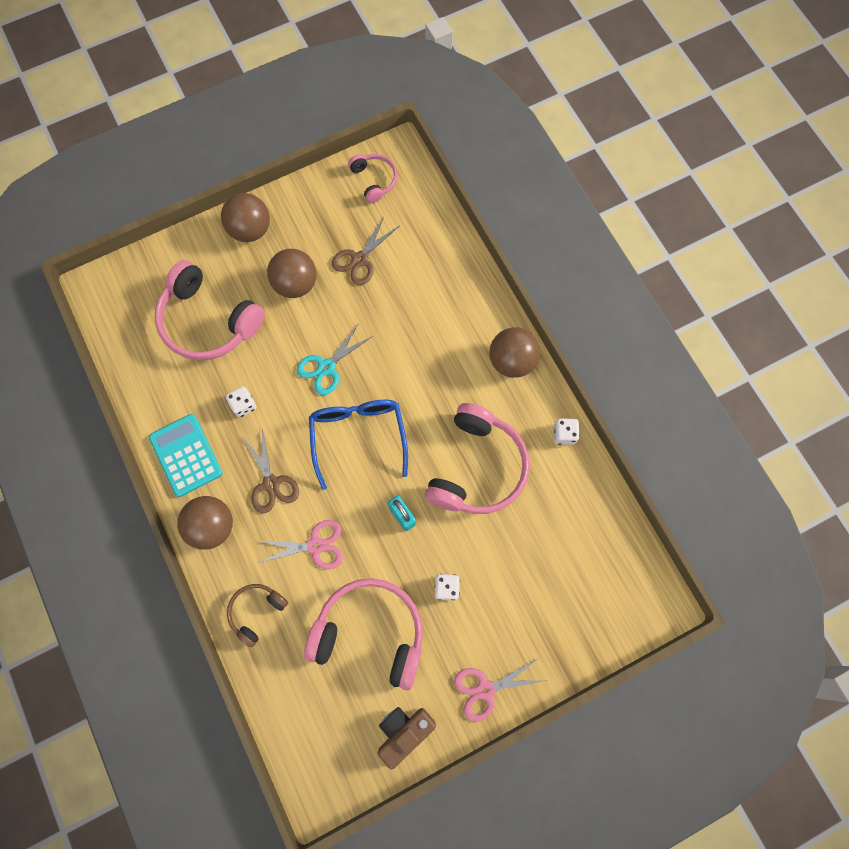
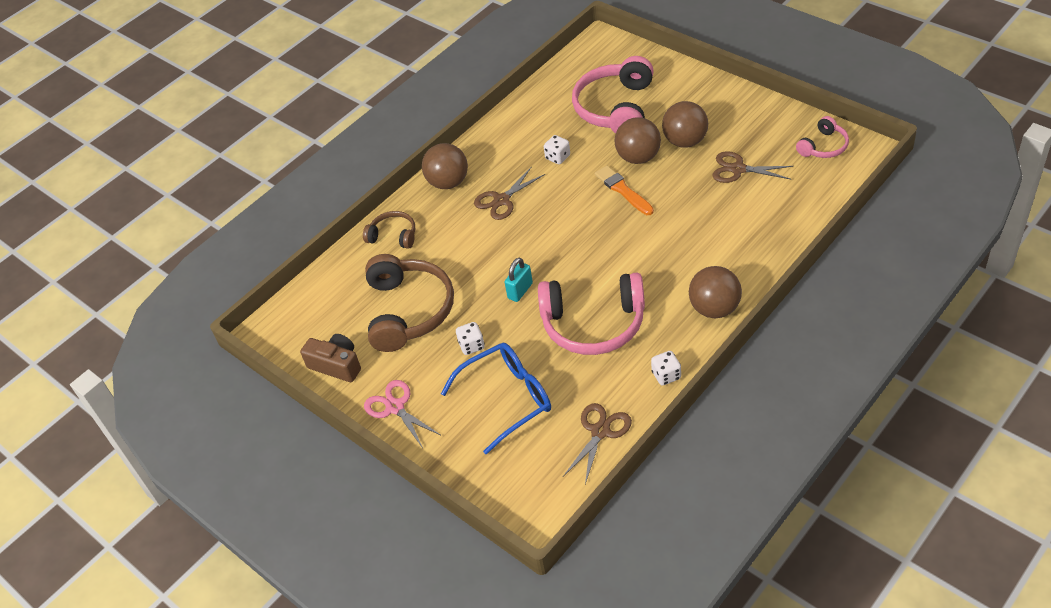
camera: 75 degrees right, 25 degrees down
turquoise calculator [149,414,223,497] -> none
brown ball [221,193,270,242] -> brown ball moved to [615,117,661,164]
pink scissors [258,520,343,569] -> none
turquoise scissors [297,323,373,395] -> orange brush [595,166,654,215]
pink headphones [304,578,423,690] -> brown headphones [365,254,454,352]
blue glasses [309,400,408,490] -> blue glasses moved to [441,343,551,455]
none -> brown scissors [563,403,632,484]

